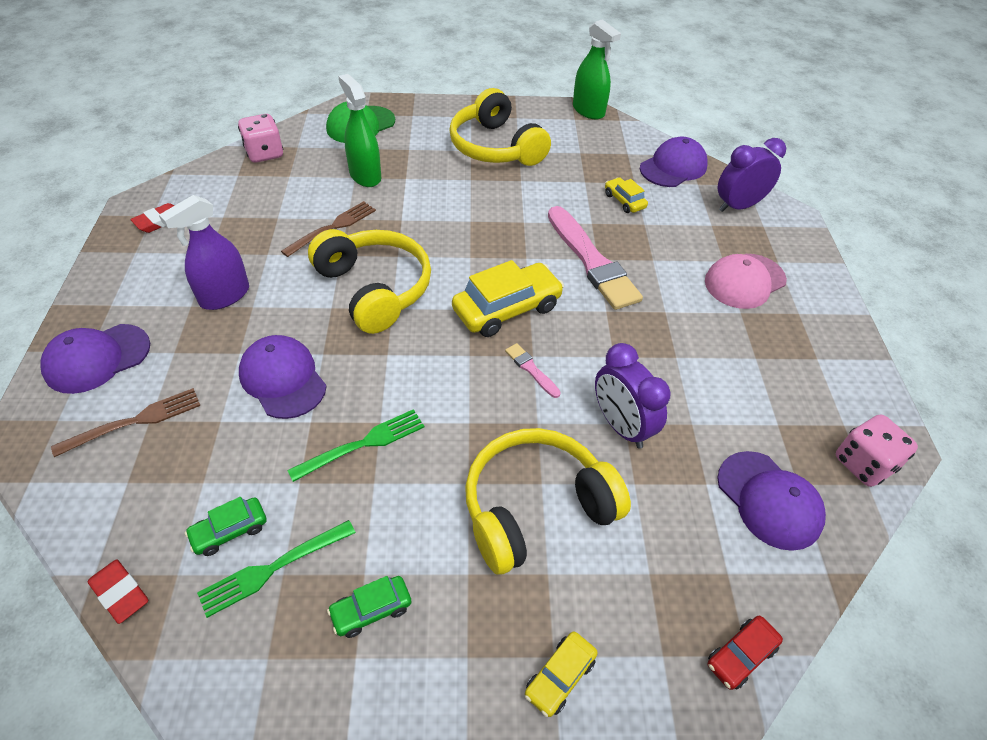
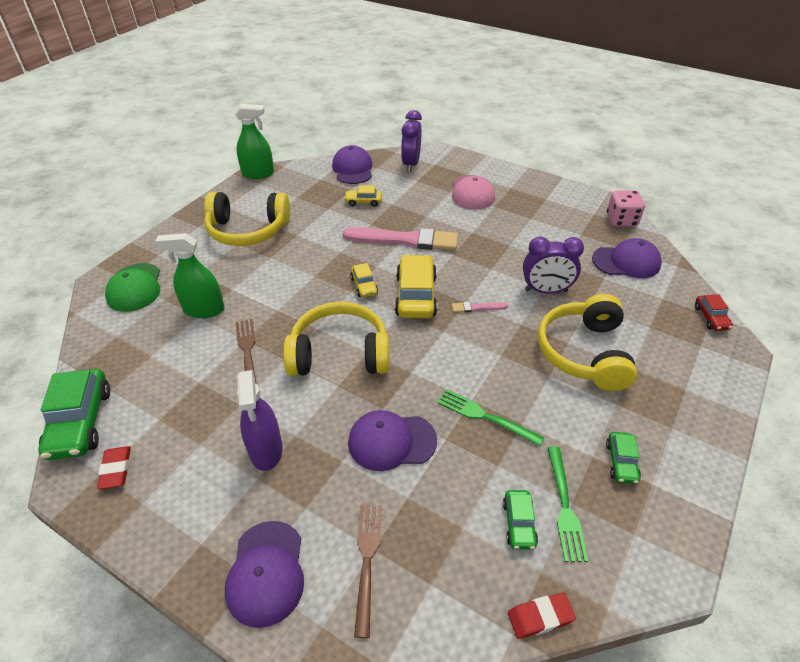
camera: 55 degrees left, 5 degrees down
pink dice [238,114,283,163] -> none
green fork [287,409,424,482] -> green fork turned 60 degrees counterclockwise [438,389,544,446]
yellow car [525,631,598,717] -> yellow car moved to [350,263,378,297]
none -> green car [38,369,110,460]

